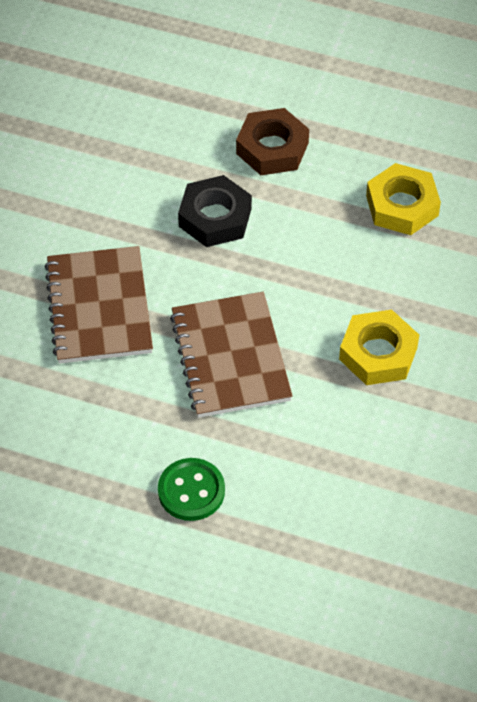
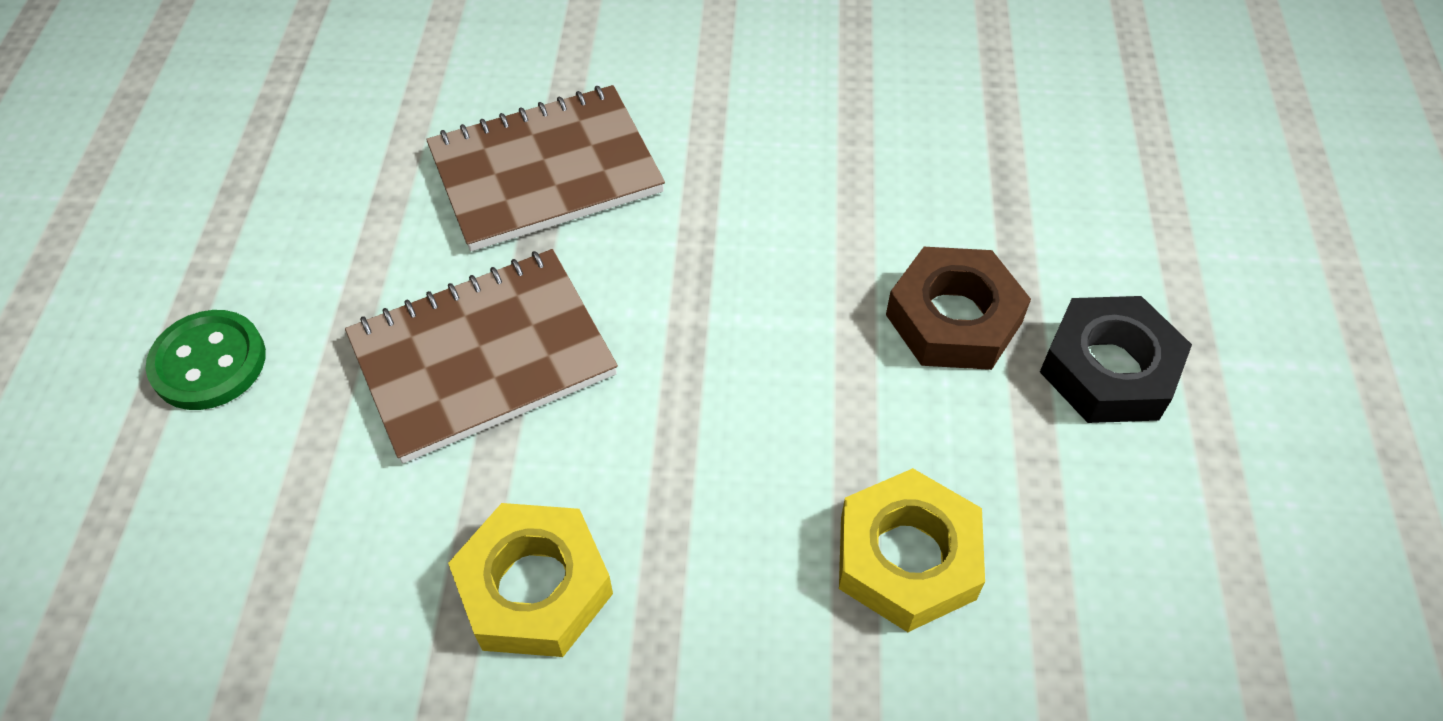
camera: 75 degrees right, 0 degrees up
black nut [178,175,252,247] -> black nut moved to [1040,296,1192,423]

